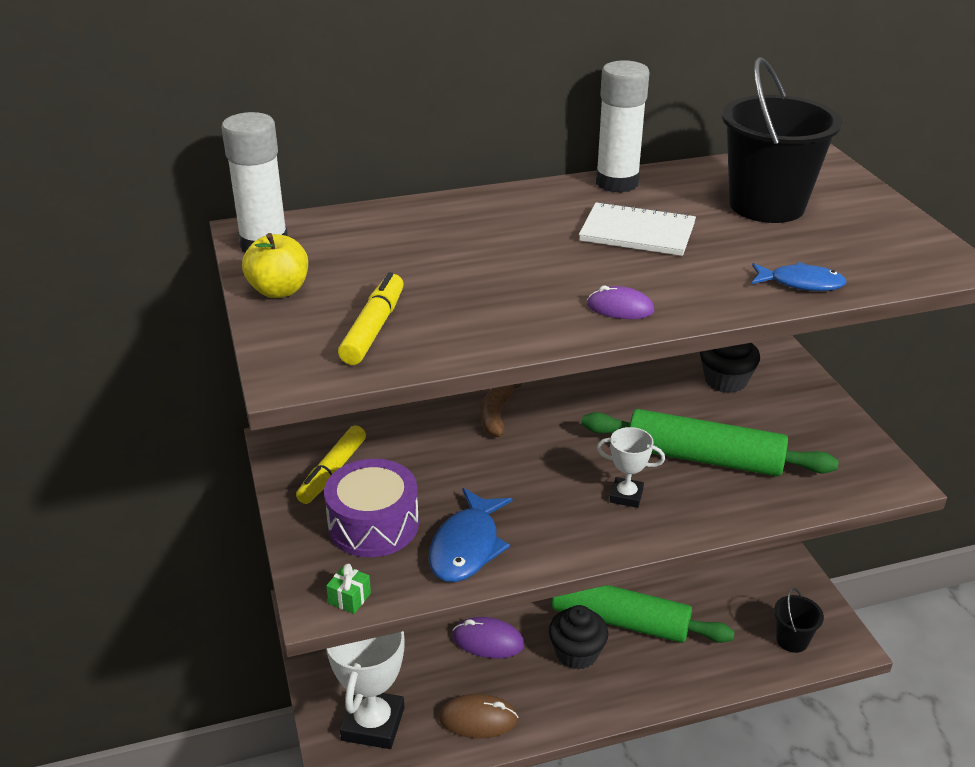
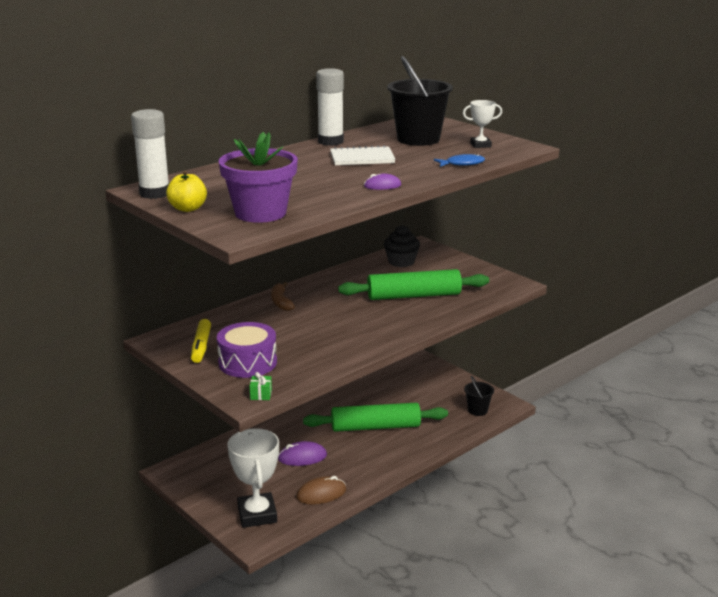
camera: 25 degrees left, 10 degrees down
yellow marker [338,272,404,365] -> purple flower pot [219,132,298,223]
blue fish [428,488,512,582] -> none
black cupcake [549,605,608,670] -> none
white trophy [597,427,665,508] -> white trophy moved to [463,100,502,148]

